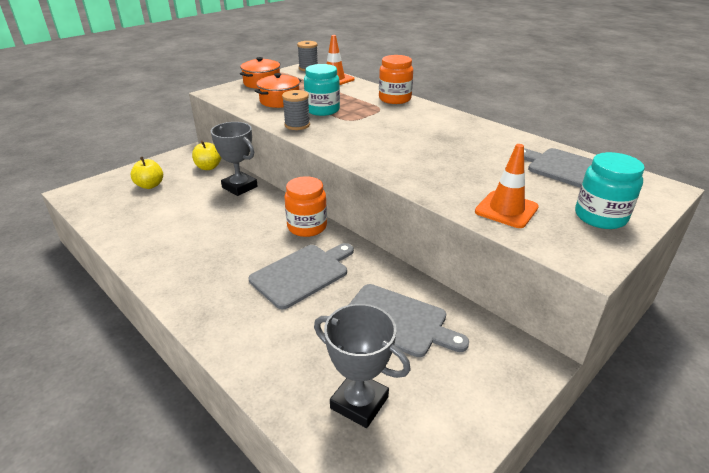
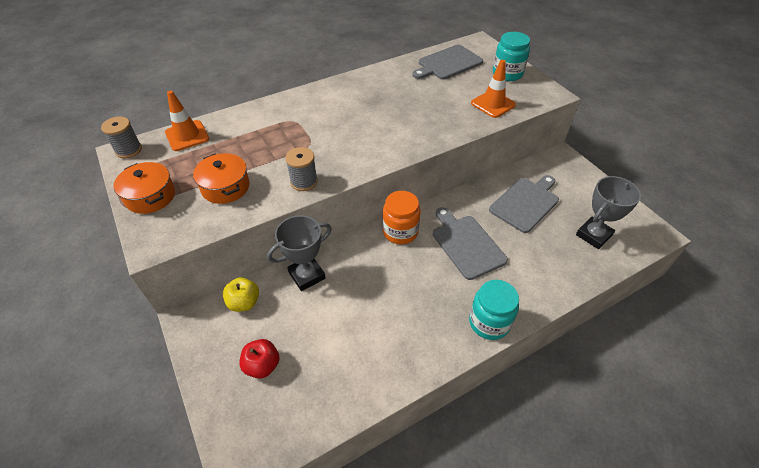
camera: 75 degrees left, 15 degrees up
yellow apple [131,157,163,189] -> red apple [240,339,280,378]
turquoise jar [304,64,340,116] -> turquoise jar moved to [469,280,519,340]
orange jar [379,55,413,104] -> none

